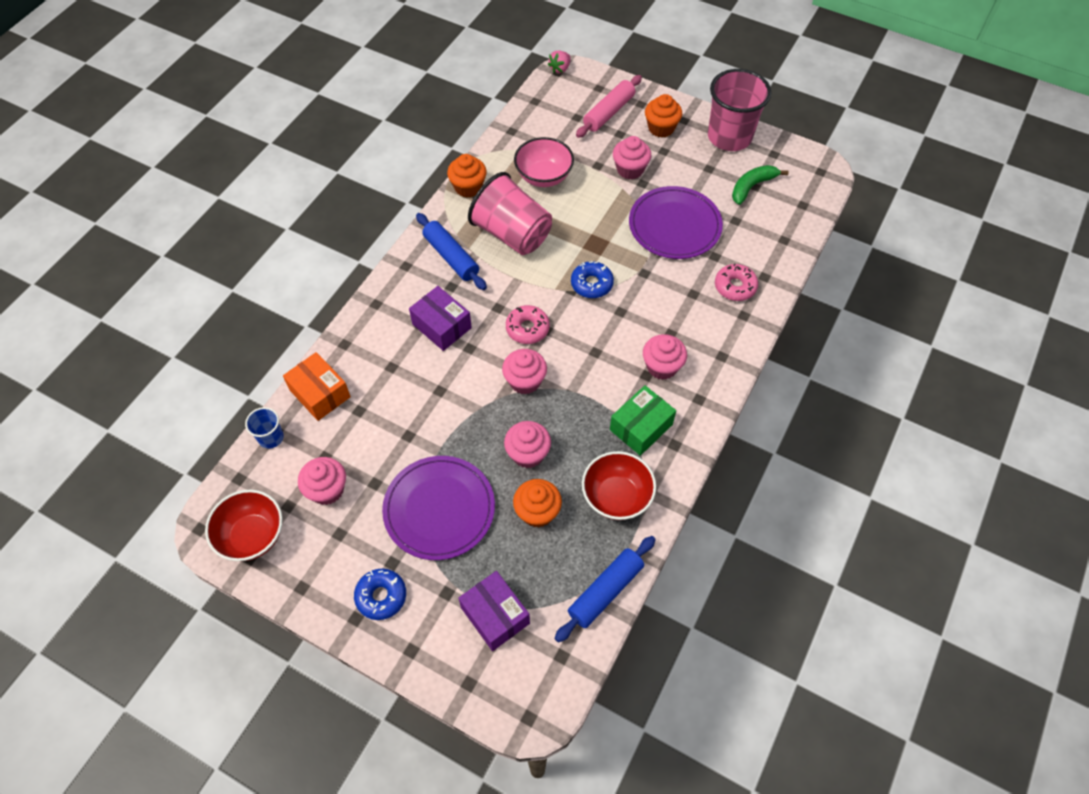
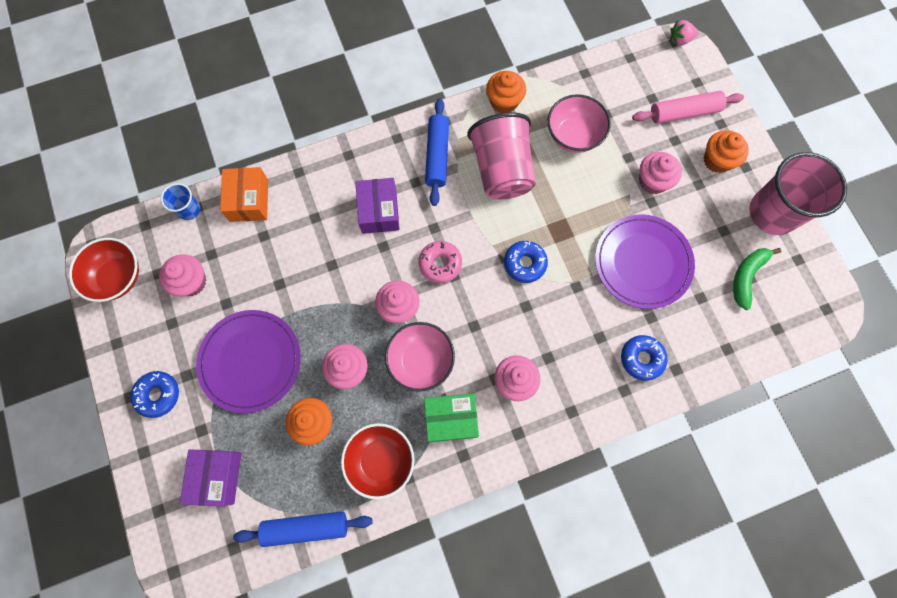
camera: 40 degrees right, 15 degrees up
pink donut [715,263,758,301] -> blue donut [621,335,668,381]
green banana [732,165,789,205] -> green banana turned 60 degrees counterclockwise [733,248,781,310]
none -> pink bowl [385,322,455,392]

